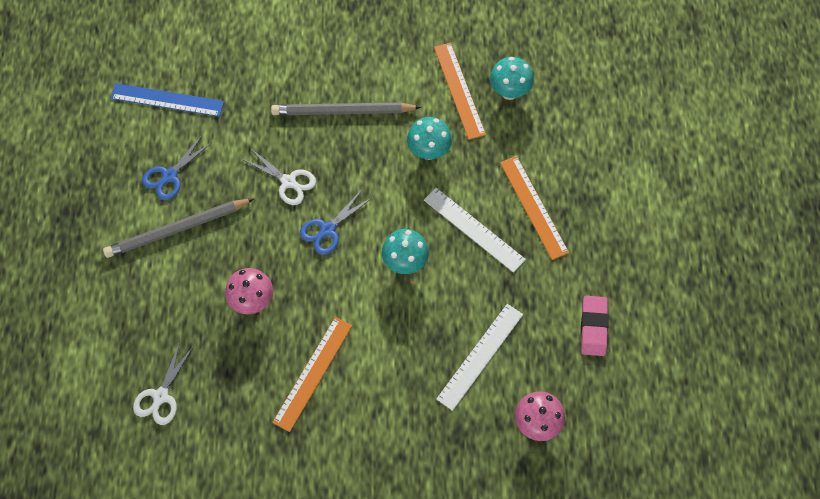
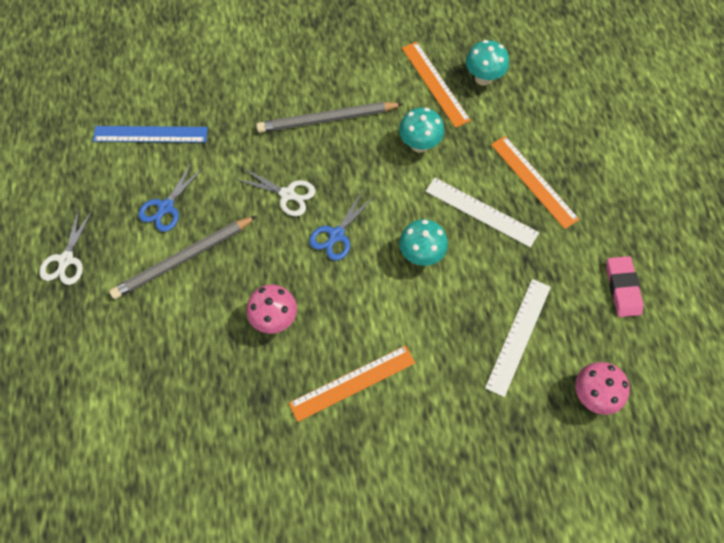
camera: 10 degrees left, 0 degrees up
white scissors [133,342,193,425] -> white scissors moved to [39,208,93,285]
orange ruler [272,317,352,432] -> orange ruler turned 45 degrees clockwise [289,345,415,422]

